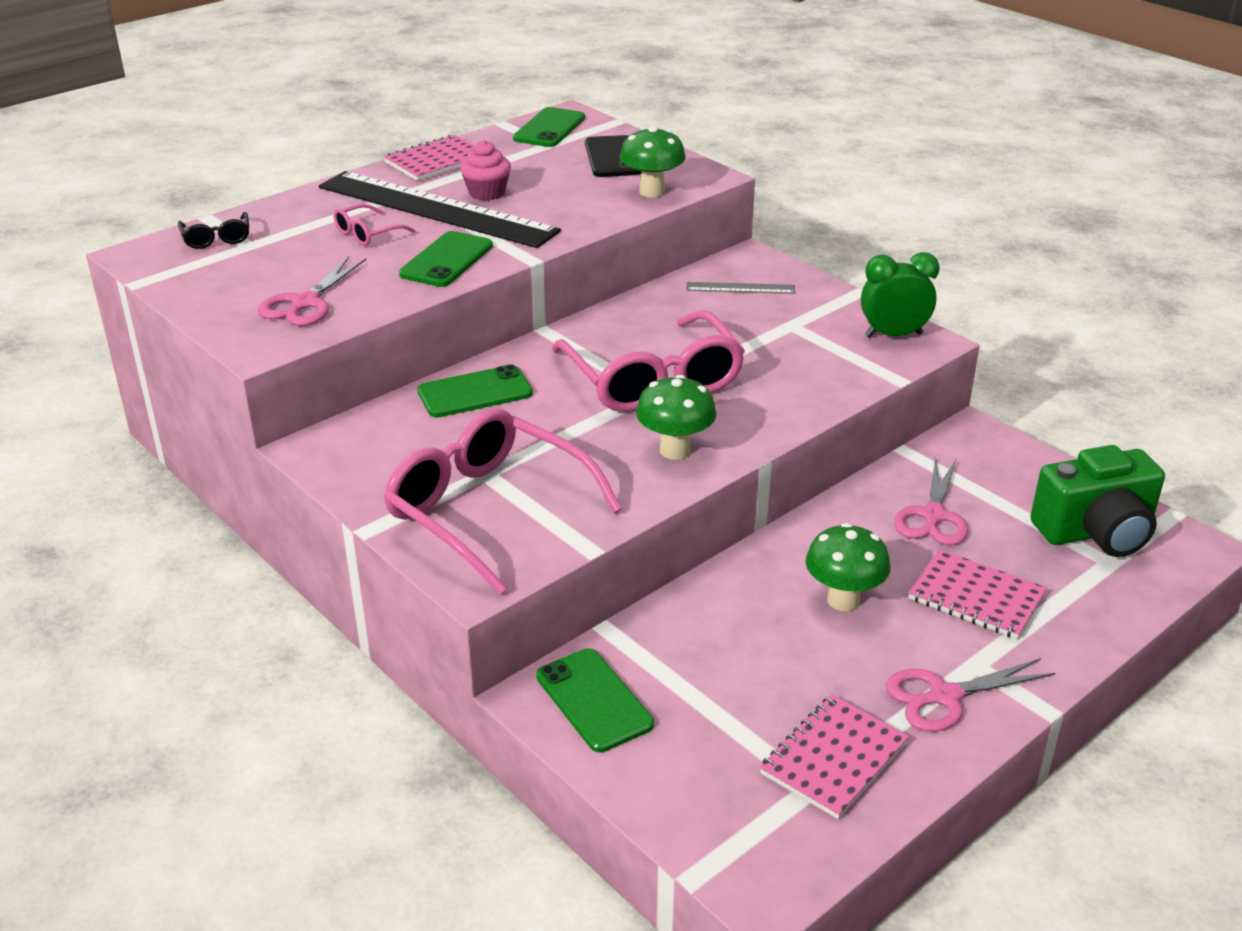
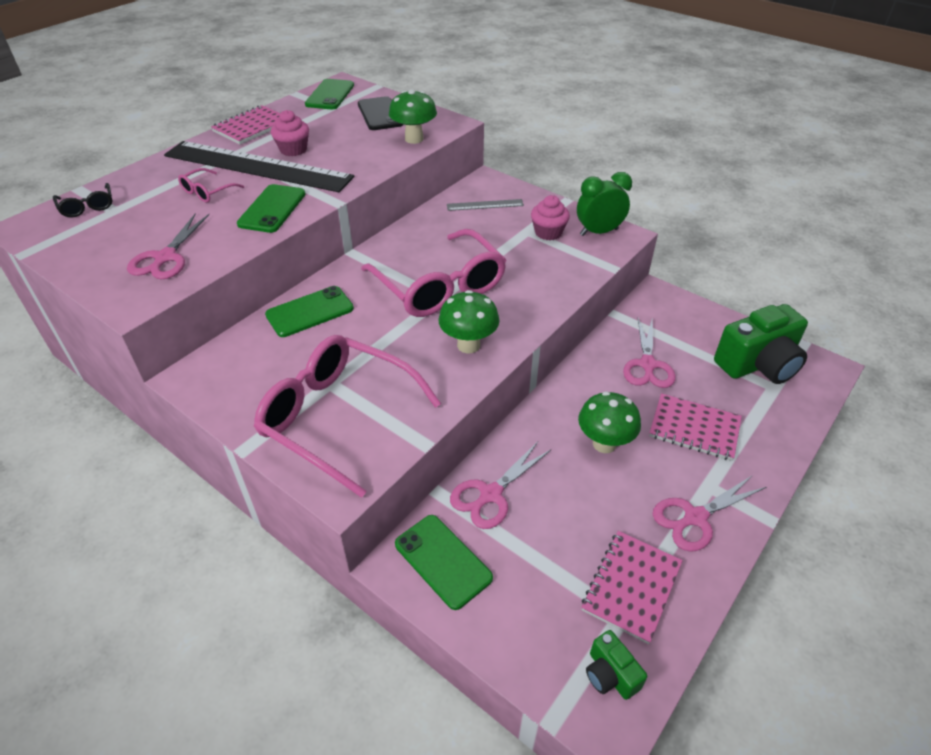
camera: 10 degrees left, 10 degrees up
none -> pink scissors [450,442,552,529]
none -> pink cupcake [531,195,570,240]
none -> green camera [586,630,647,700]

